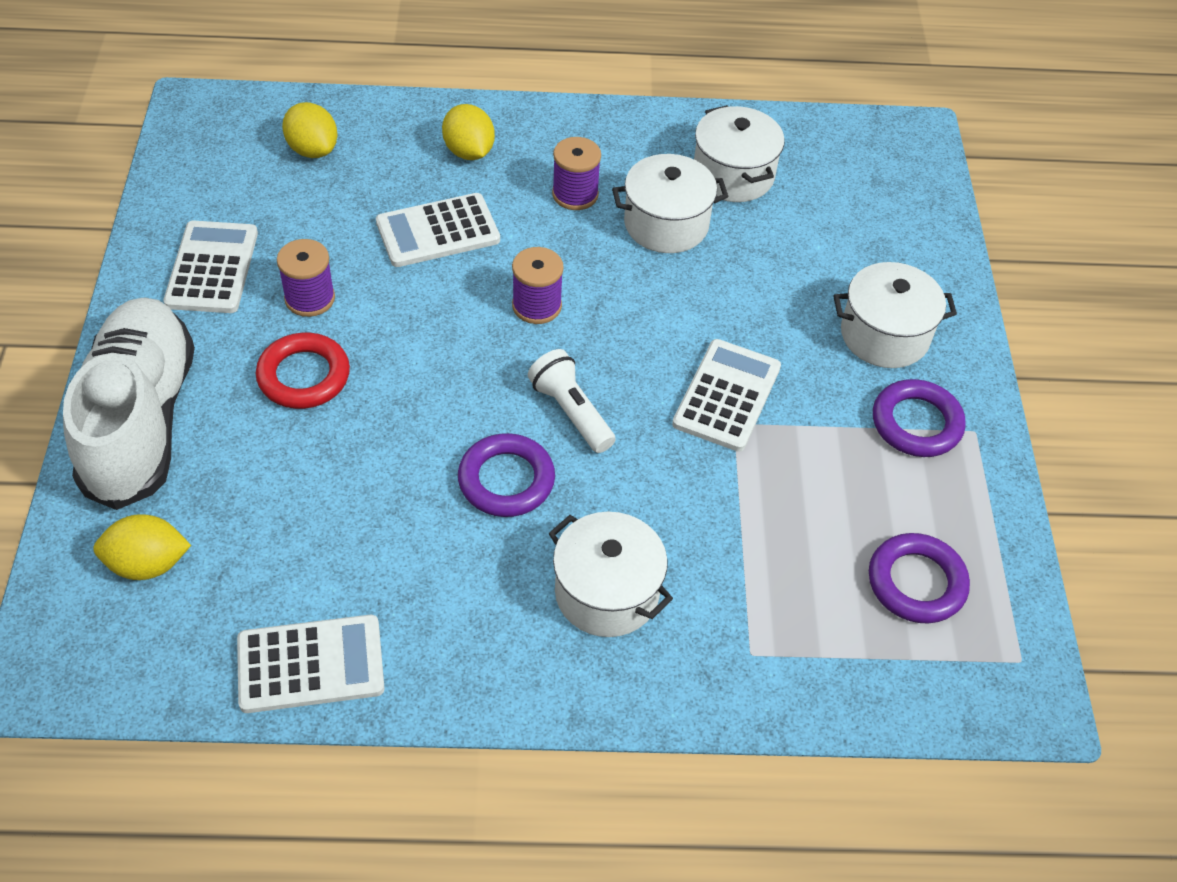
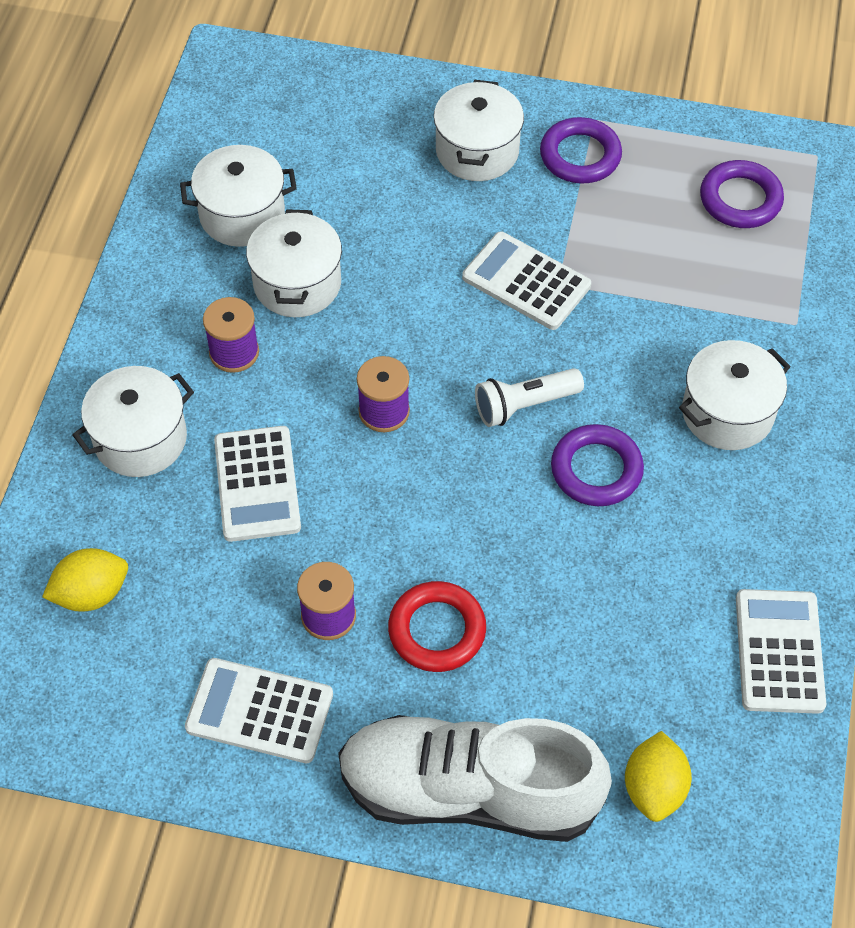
camera: 75 degrees left, 5 degrees up
yellow lemon [442,104,495,160] -> white pot [72,366,194,477]

